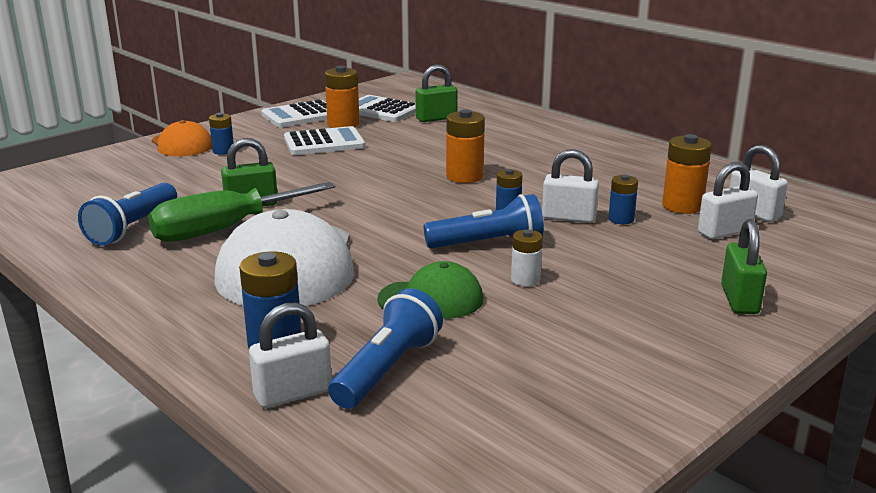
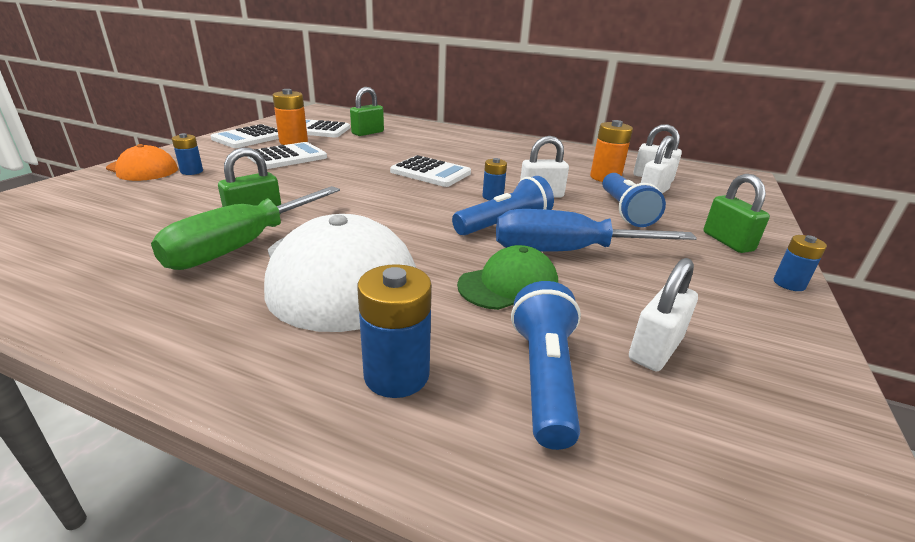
camera: 25 degrees left, 5 degrees up
blue flashlight [78,183,177,246] -> blue flashlight moved to [602,173,666,227]
white padlock [249,303,332,408] -> white padlock moved to [629,258,698,371]
orange battery [446,109,485,183] -> white calculator [390,155,471,187]
white battery [511,230,543,286] -> blue screwdriver [496,209,697,252]
blue battery [608,175,638,224] -> blue battery moved to [774,235,827,291]

